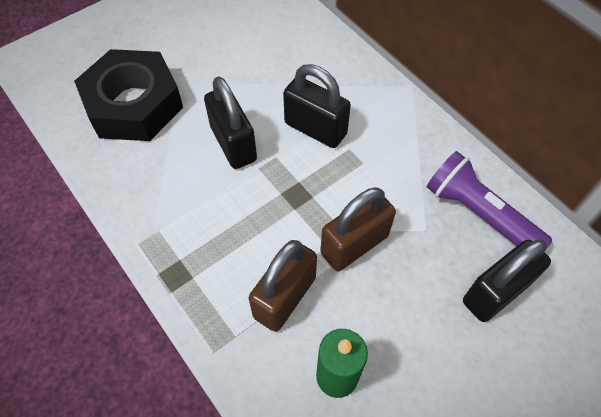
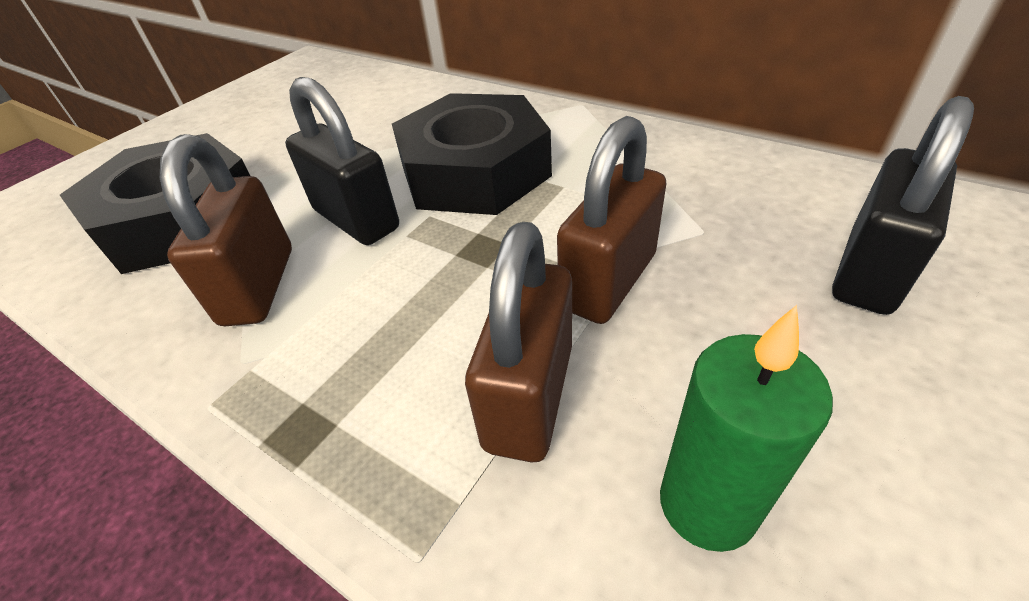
camera: 15 degrees left, 15 degrees down
black padlock [283,64,351,148] -> black nut [392,93,552,215]
purple flashlight [427,151,553,248] -> none
none -> brown padlock [160,134,292,326]

